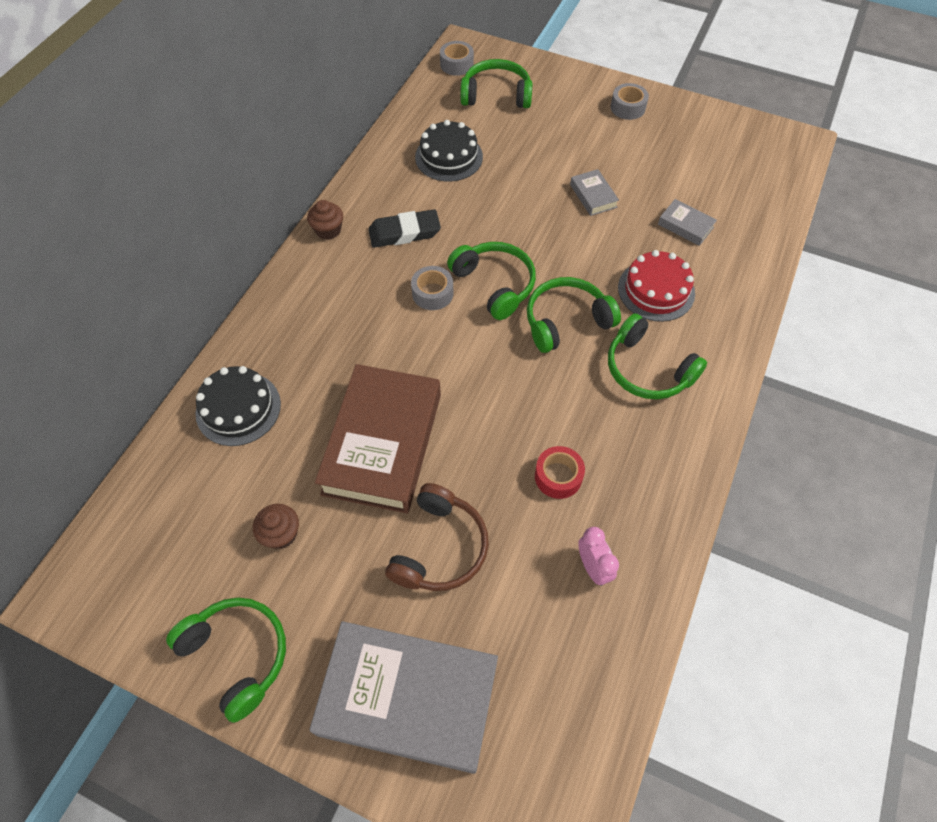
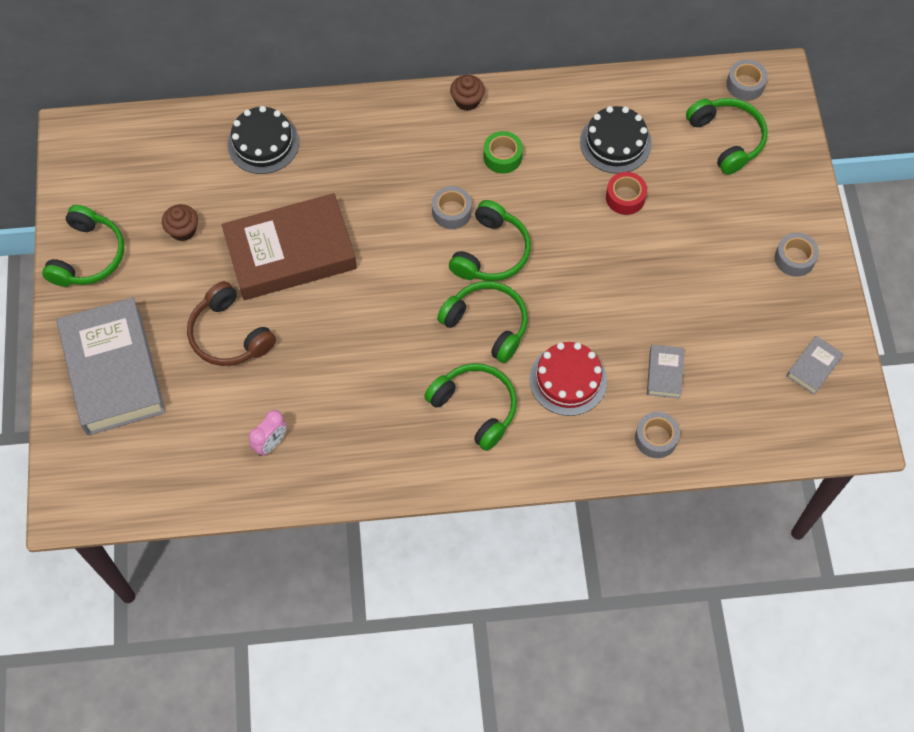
camera: 60 degrees right, 5 degrees up
black eraser [368,209,441,248] -> green tape [483,131,523,174]
brown headphones [385,483,489,591] -> brown headphones turned 60 degrees clockwise [187,281,276,366]
red tape [535,446,585,499] -> red tape moved to [606,172,647,215]
grey book [570,169,619,216] -> grey book moved to [787,336,844,395]
green headphones [608,313,707,399] -> green headphones turned 120 degrees clockwise [424,363,517,451]
none -> grey tape [635,412,680,458]

